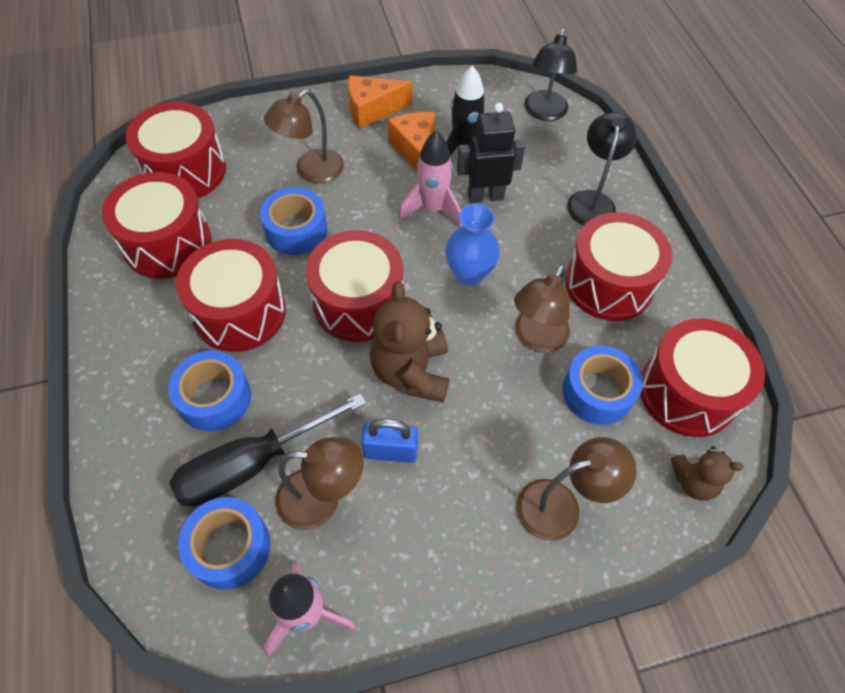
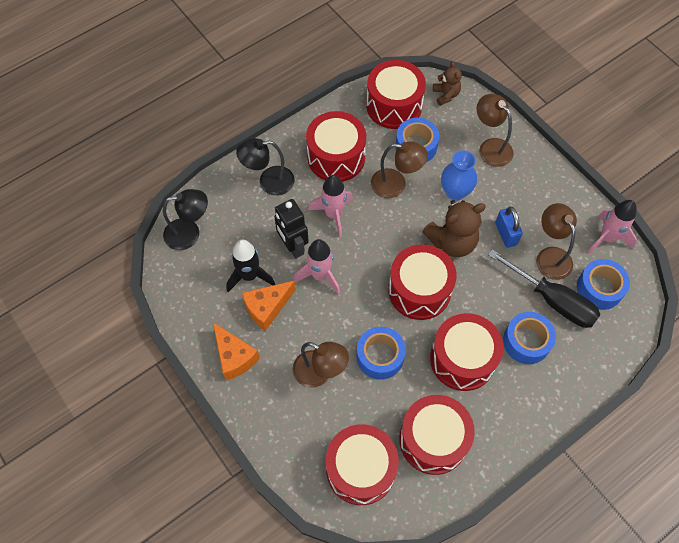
camera: 110 degrees left, 5 degrees up
blue vase [445,204,500,286] -> blue vase moved to [441,150,477,201]
none -> pink rocket [308,175,353,238]

